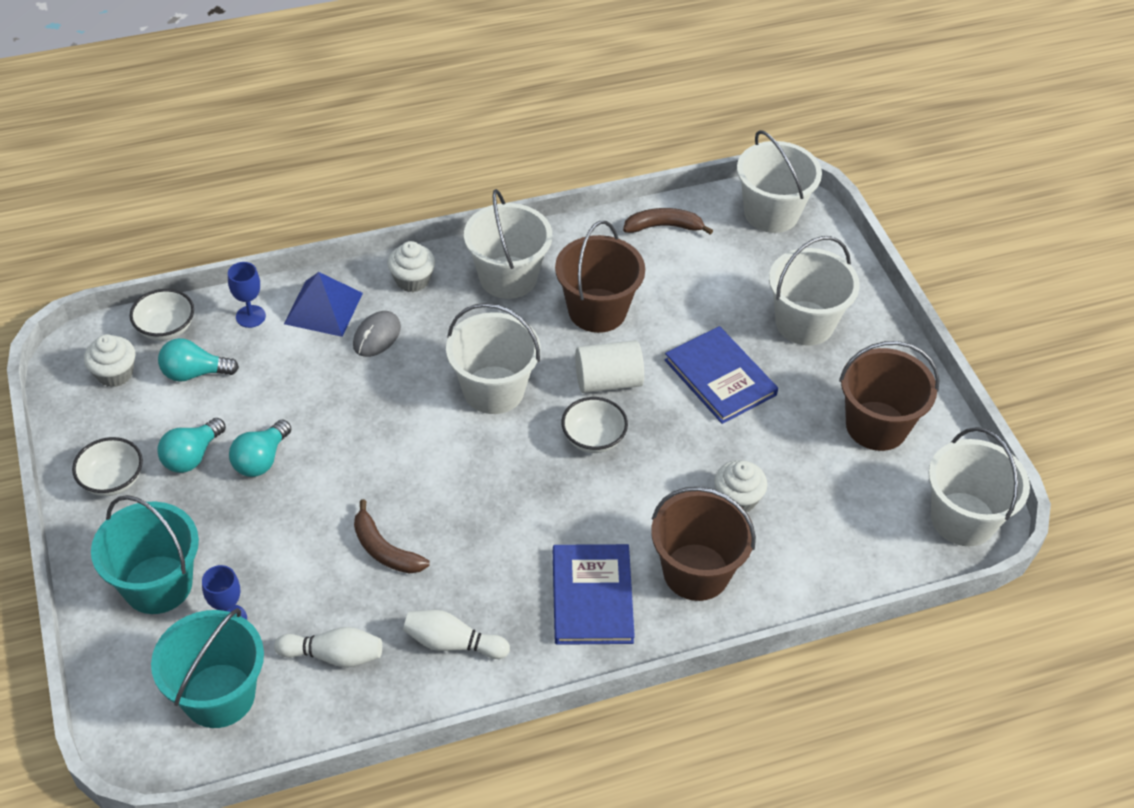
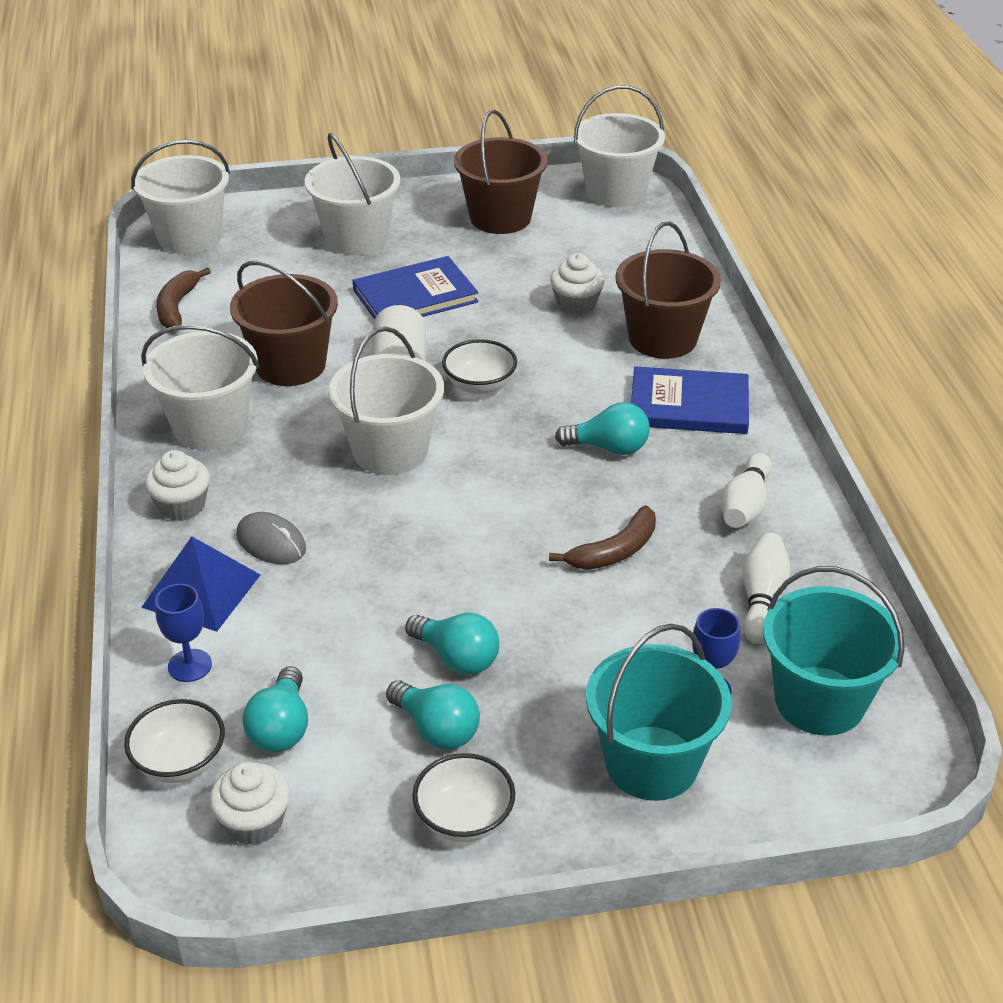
camera: 80 degrees left, 10 degrees down
none -> turquoise light bulb [555,402,650,455]

